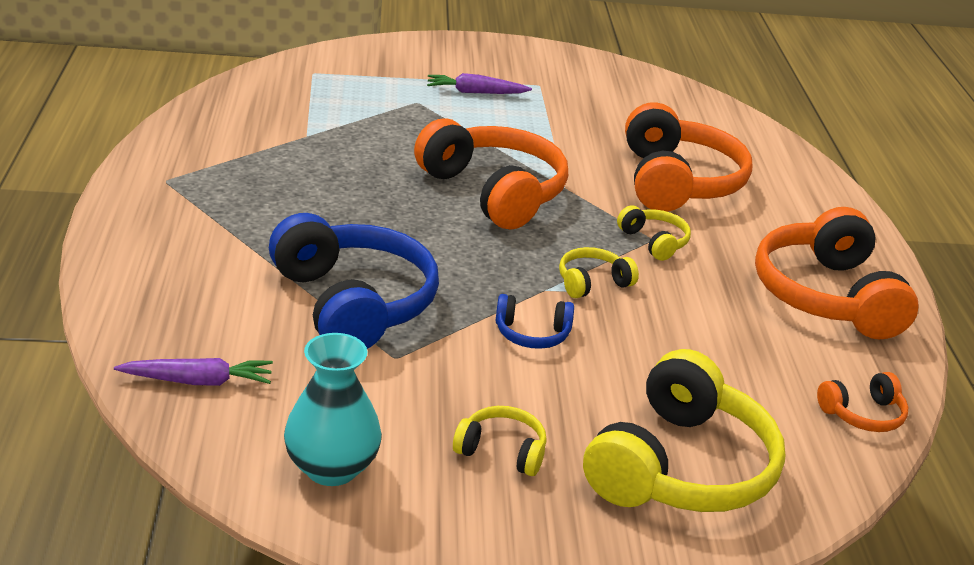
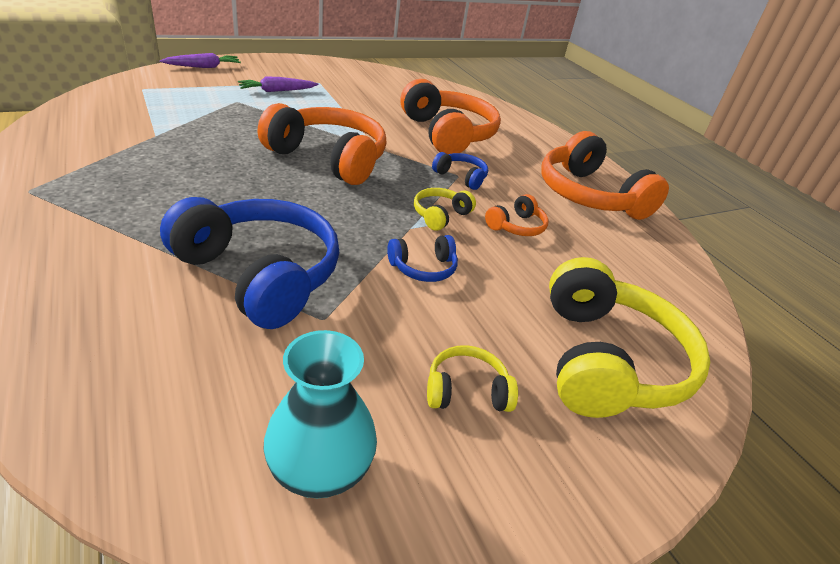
camera: 25 degrees left, 5 degrees up
purple carrot [114,358,273,386] -> purple carrot moved to [160,53,241,68]
yellow headphones [617,205,691,261] -> blue headphones [432,152,488,190]
orange headphones [817,372,909,432] -> orange headphones moved to [485,194,548,236]

